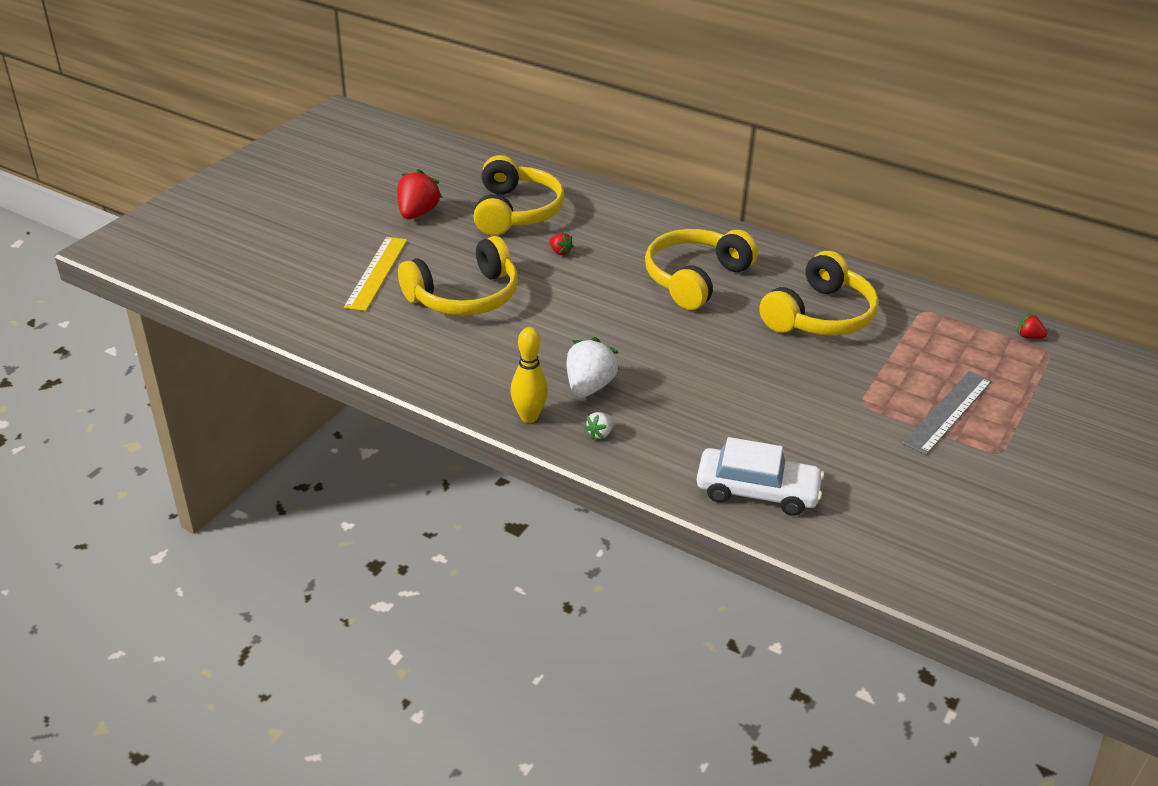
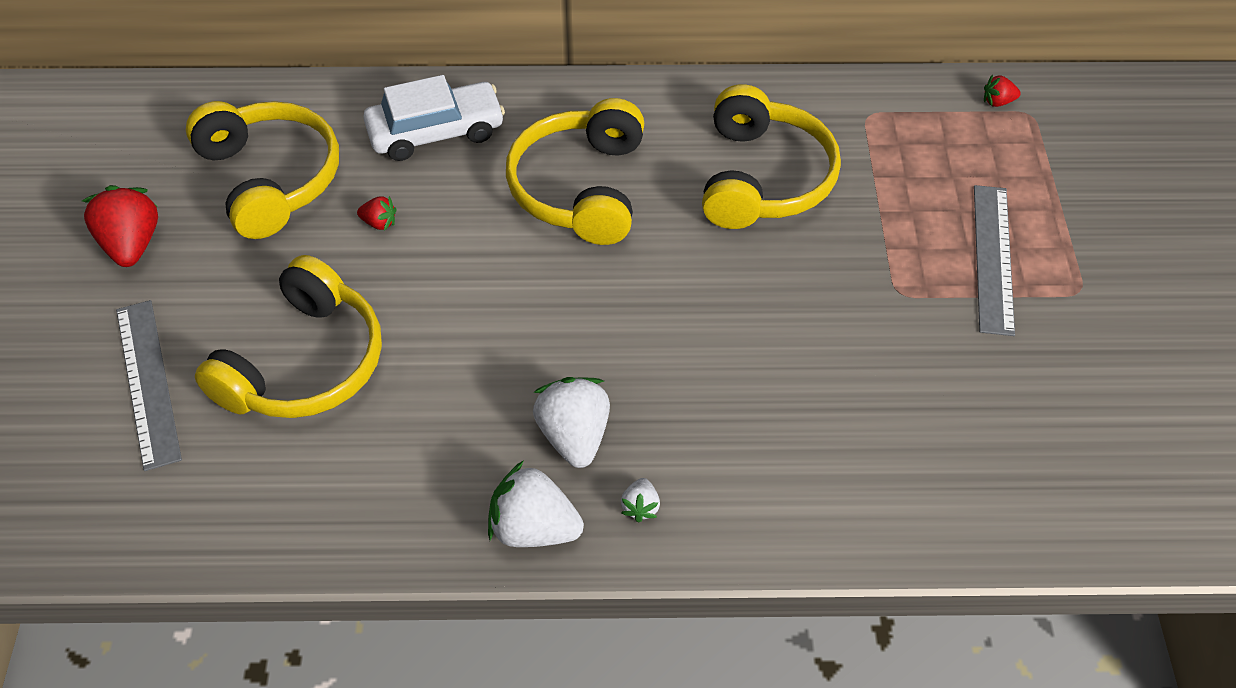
camera: 30 degrees left, 15 degrees up
yellow ruler [344,237,407,311] -> grey ruler [116,300,182,471]
yellow bowling pin [510,327,548,423] -> white strawberry [488,460,584,547]
white car [697,437,824,516] -> white car moved to [363,75,505,161]

